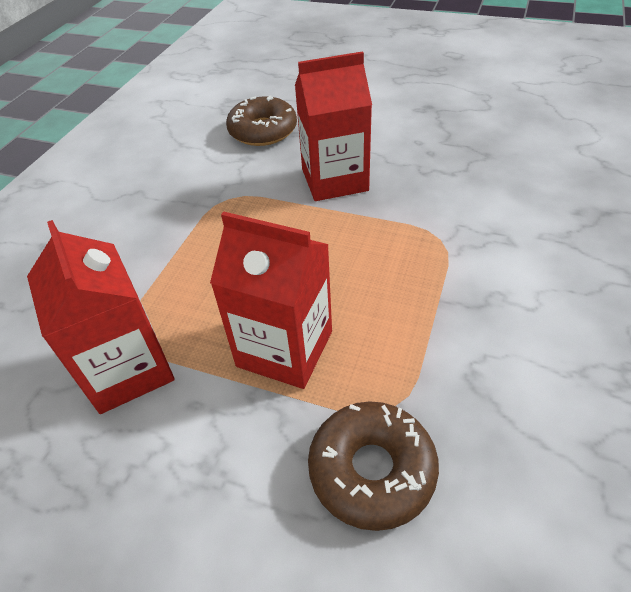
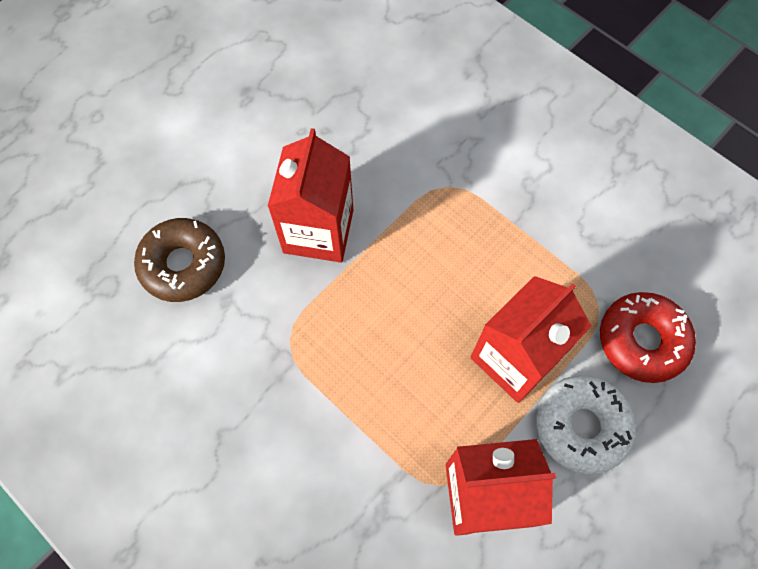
camera: 70 degrees left, 20 degrees up
brown donut [308,401,439,531] -> red donut [600,292,696,383]
none -> white donut [536,375,636,474]

